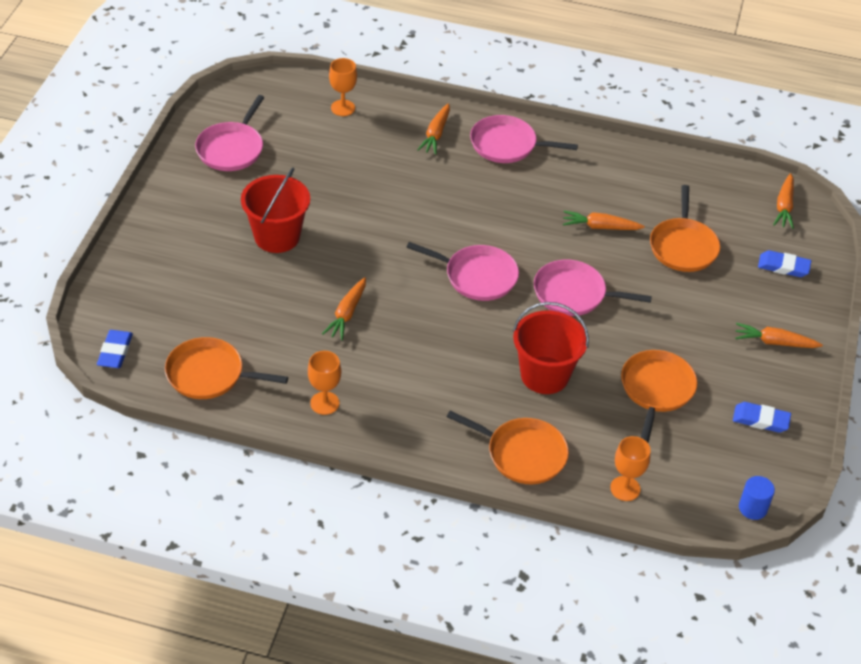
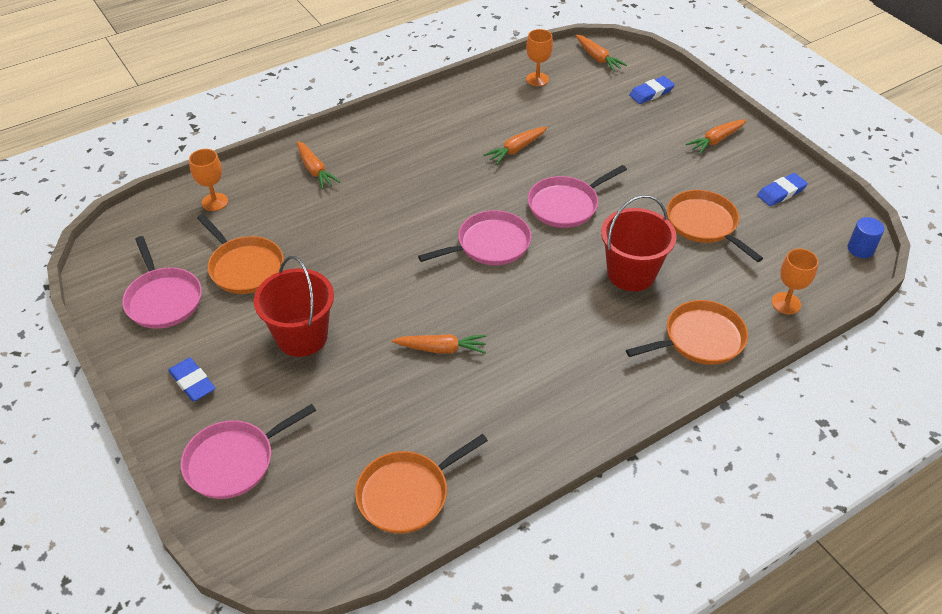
camera: 45 degrees left, 0 degrees up
blue eraser [97,330,133,368] -> blue eraser moved to [168,358,216,402]
orange goblet [308,351,341,415] -> orange goblet moved to [526,29,553,86]
orange carrot [322,277,366,340] -> orange carrot turned 60 degrees counterclockwise [392,334,486,354]
pink pan [470,115,578,163] -> pink pan moved to [181,404,316,499]
orange pan [650,185,720,272] -> orange pan moved to [197,214,284,294]

